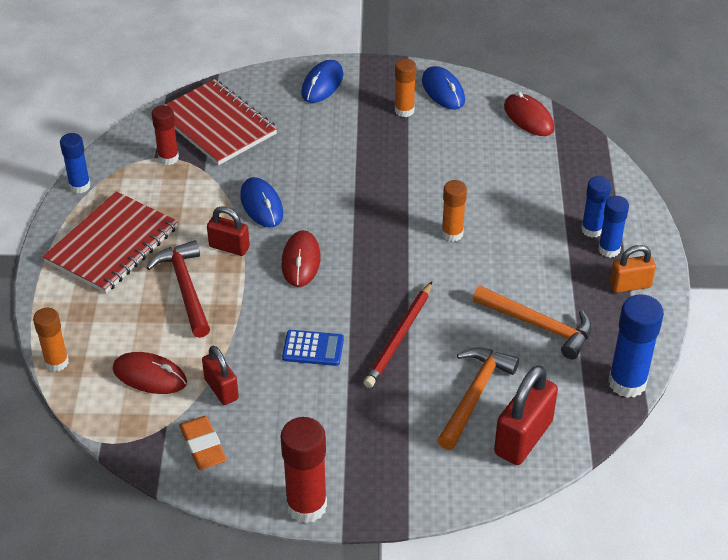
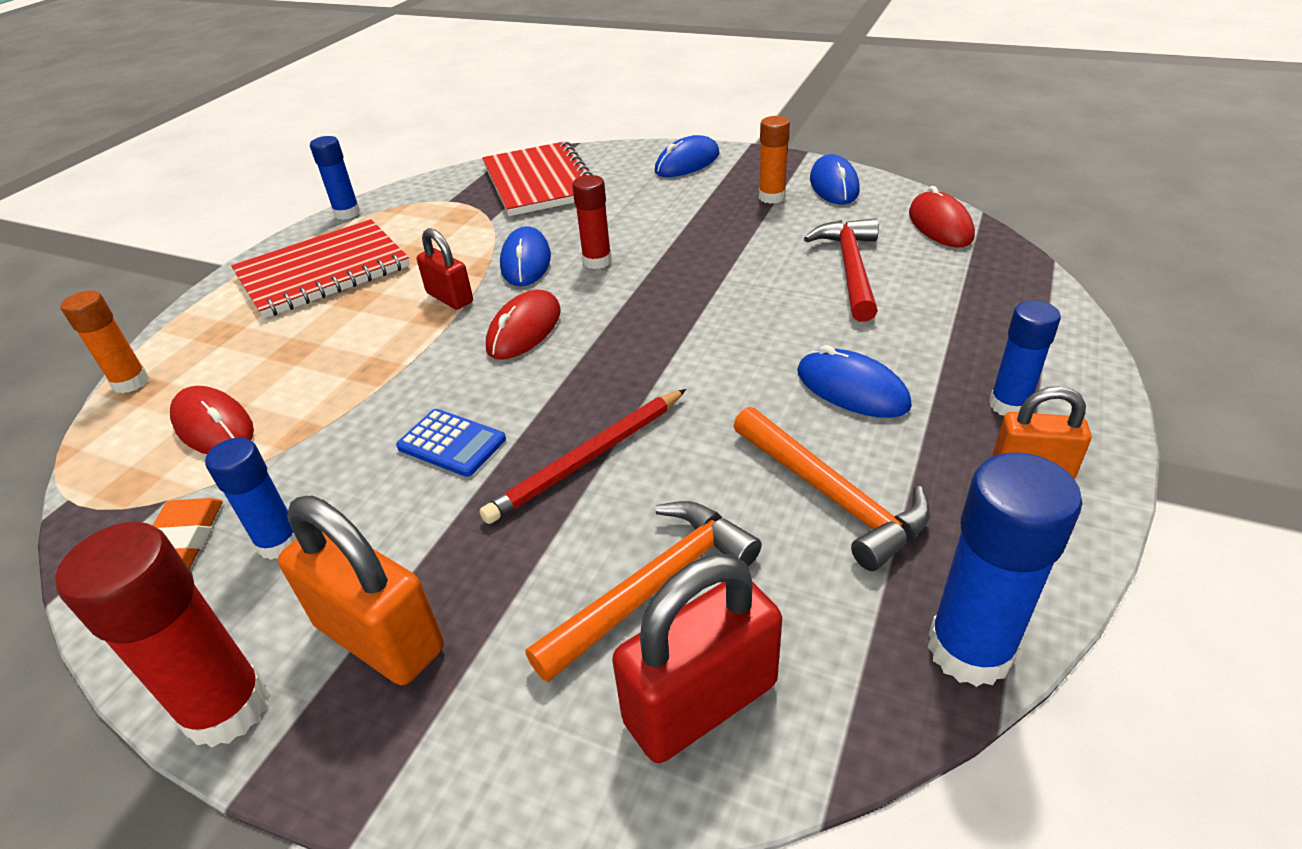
camera: 25 degrees right, 5 degrees down
red hammer [146,240,210,338] -> red hammer moved to [804,218,879,322]
red glue stick [152,105,179,165] -> red glue stick moved to [572,175,612,269]
red padlock [202,346,239,405] -> none
orange glue stick [442,180,467,242] -> none
blue glue stick [581,176,611,238] -> blue glue stick moved to [205,437,297,560]
none -> orange padlock [278,496,444,686]
none -> blue mouse [797,345,912,418]

